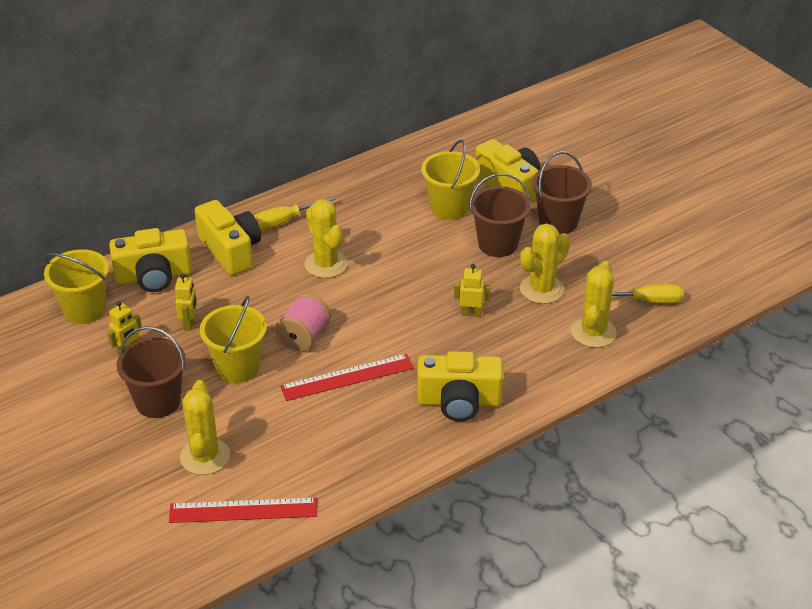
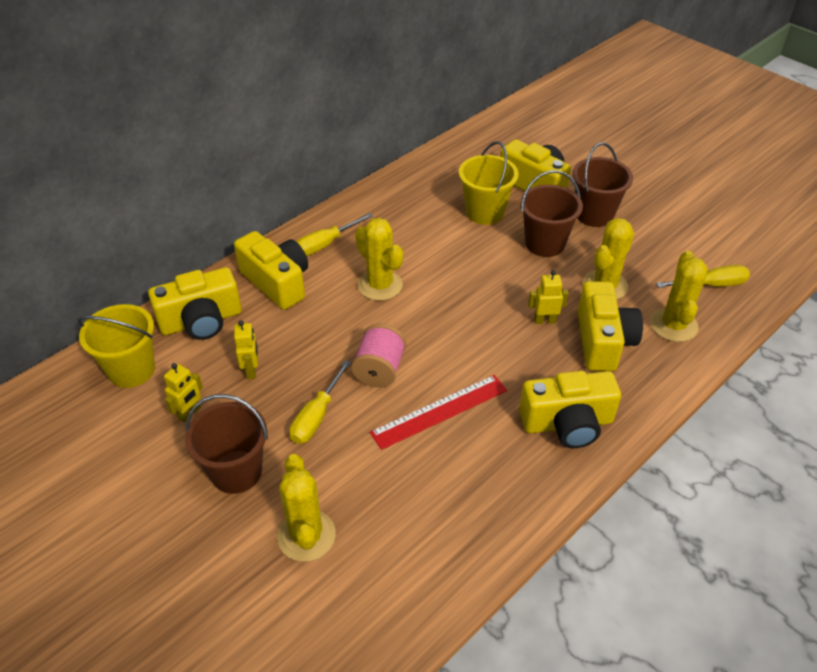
camera: 10 degrees left, 5 degrees up
red ruler [169,497,317,523] -> none
yellow bucket [200,296,267,383] -> yellow screwdriver [290,360,351,444]
none -> yellow camera [578,281,643,371]

